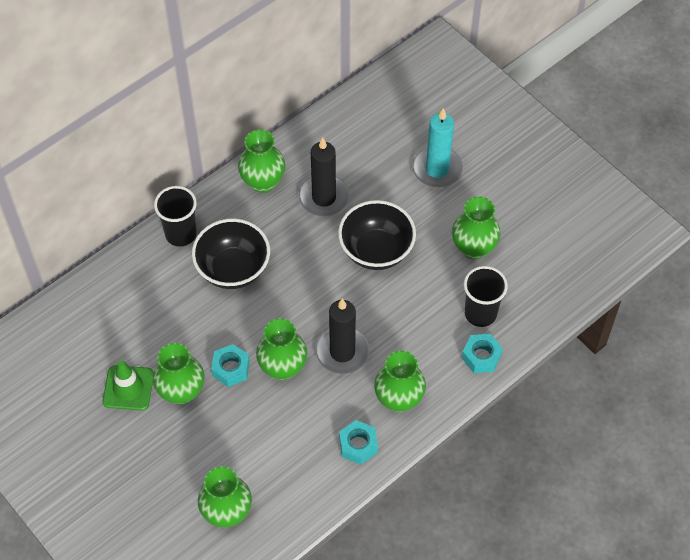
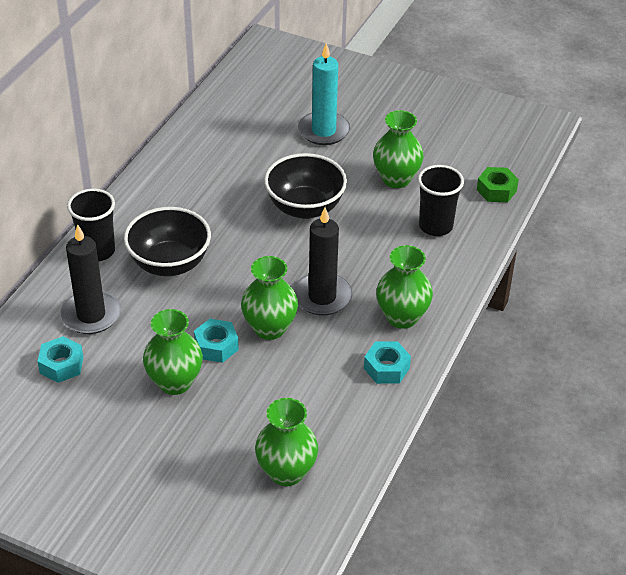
camera: 25 degrees left, 15 degrees down
green traffic cone [103,360,154,411] -> none
green vase [238,129,285,193] -> none
black candle [299,137,350,216] -> black candle moved to [60,224,121,334]
turquoise nut [462,334,503,373] -> turquoise nut moved to [37,336,83,383]
none -> green nut [477,167,519,202]

